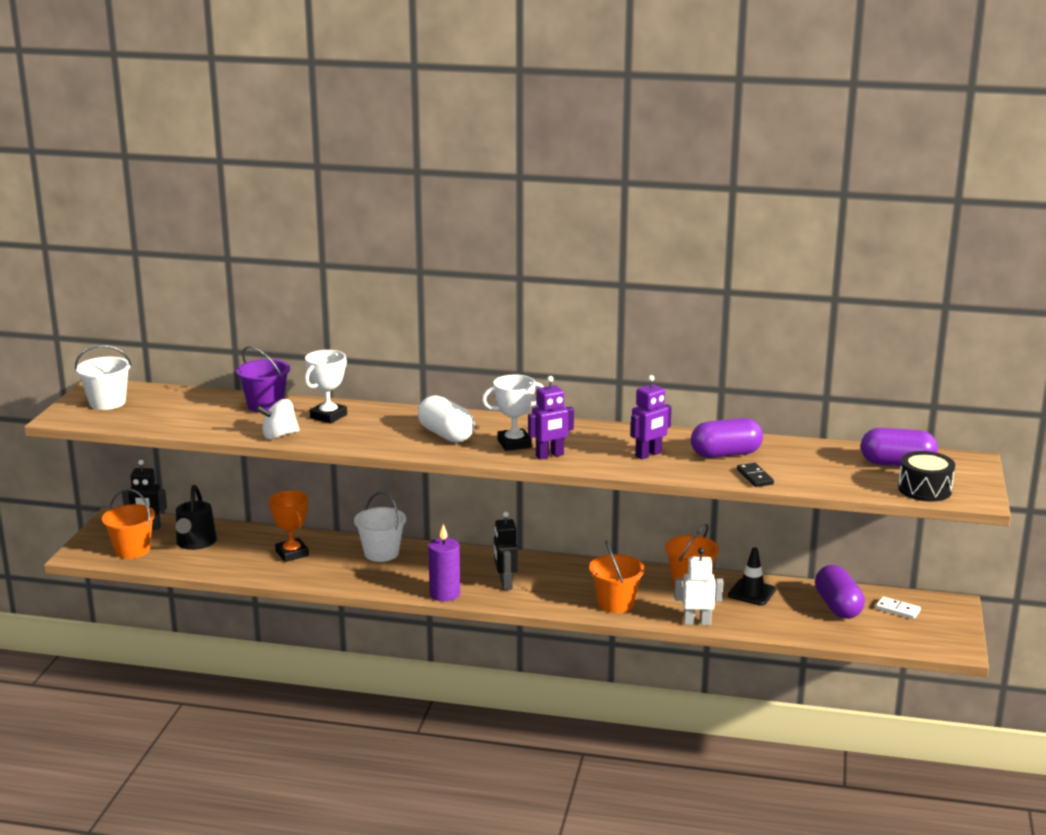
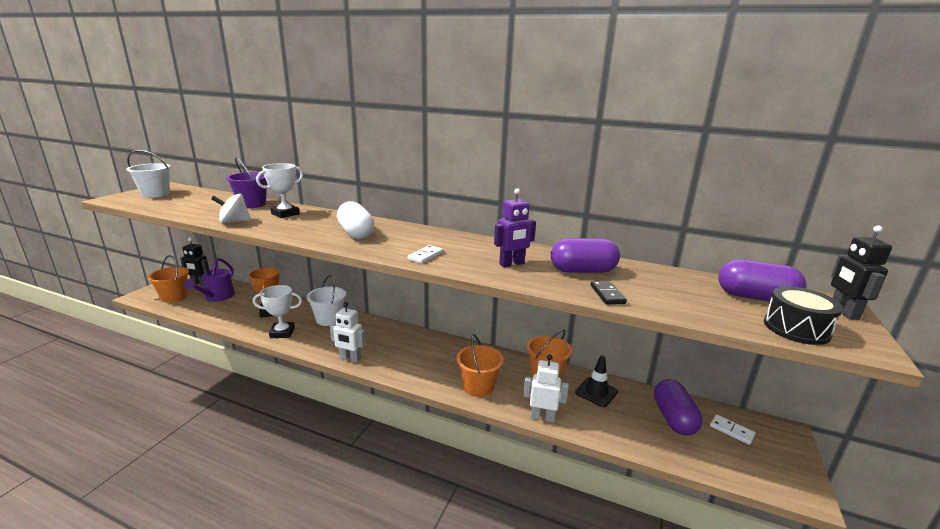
camera: 10 degrees right, 0 degrees up
black watering can [175,485,217,550] -> purple watering can [184,258,235,302]
purple candle [428,524,460,601] -> white robot [330,302,365,363]
white trophy [482,375,544,451] -> white trophy moved to [253,285,302,338]
black robot [494,511,518,590] -> black robot moved to [831,225,892,320]
purple robot [528,376,574,460] -> white domino [408,245,443,264]

